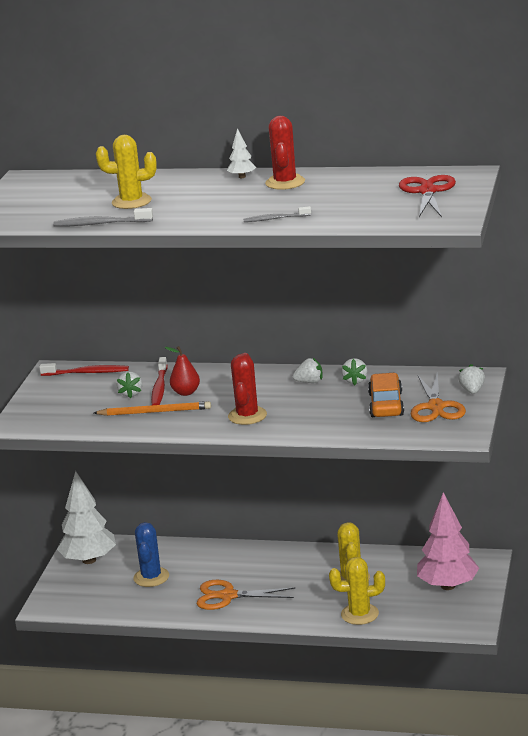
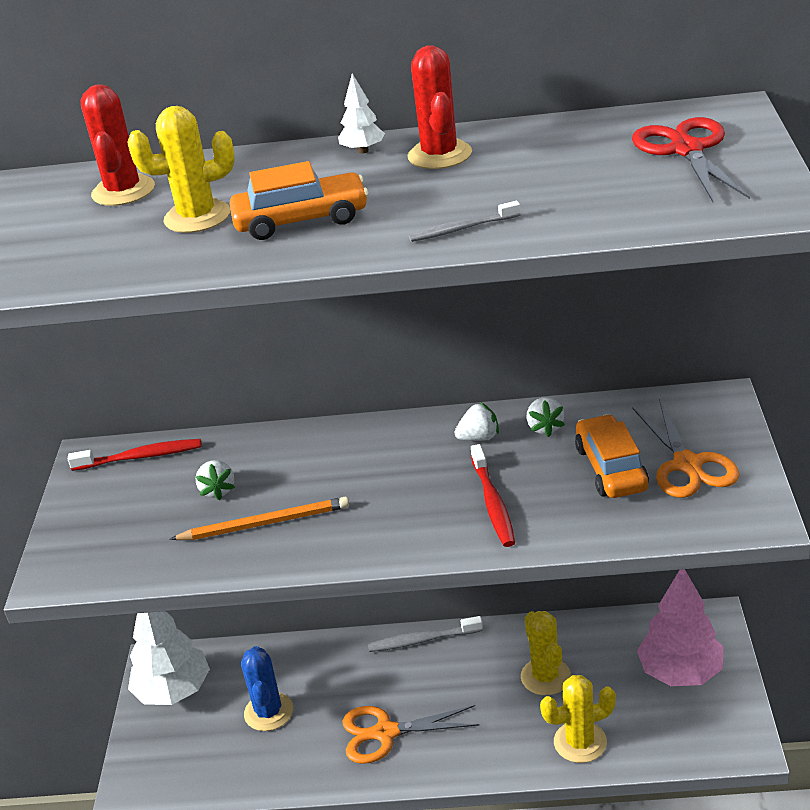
camera: 10 degrees left, 10 degrees up
grey toothbrush [53,208,153,227] -> grey toothbrush moved to [368,616,483,652]
red toothbrush [151,357,168,405] -> red toothbrush moved to [471,444,515,547]
red pear [165,346,200,396] -> none
red cactus [228,353,267,425] -> red cactus moved to [80,84,155,206]
white strawberry [458,364,485,394] -> none
none -> orange car [229,161,368,240]

